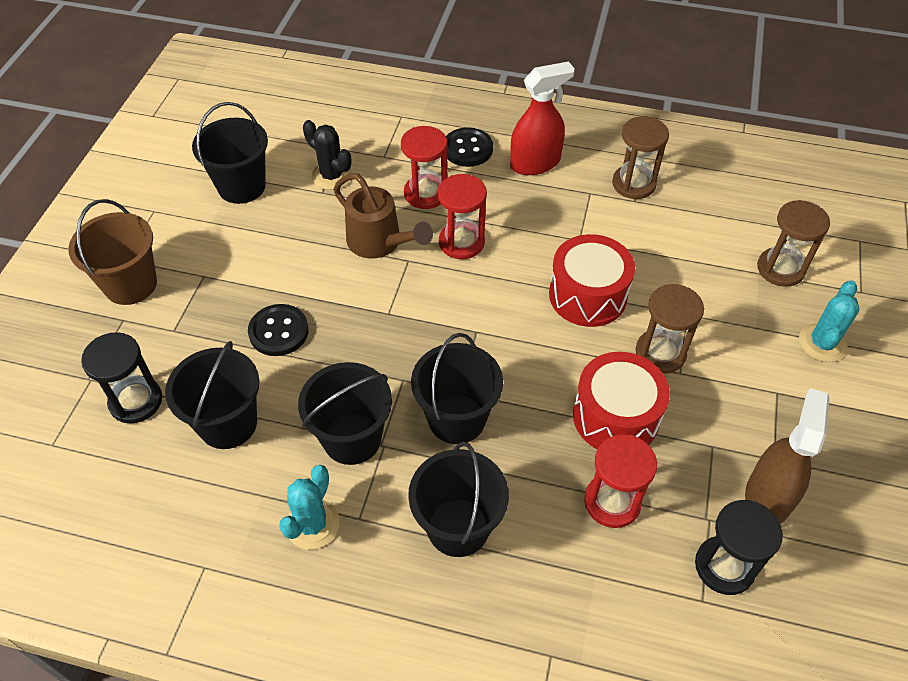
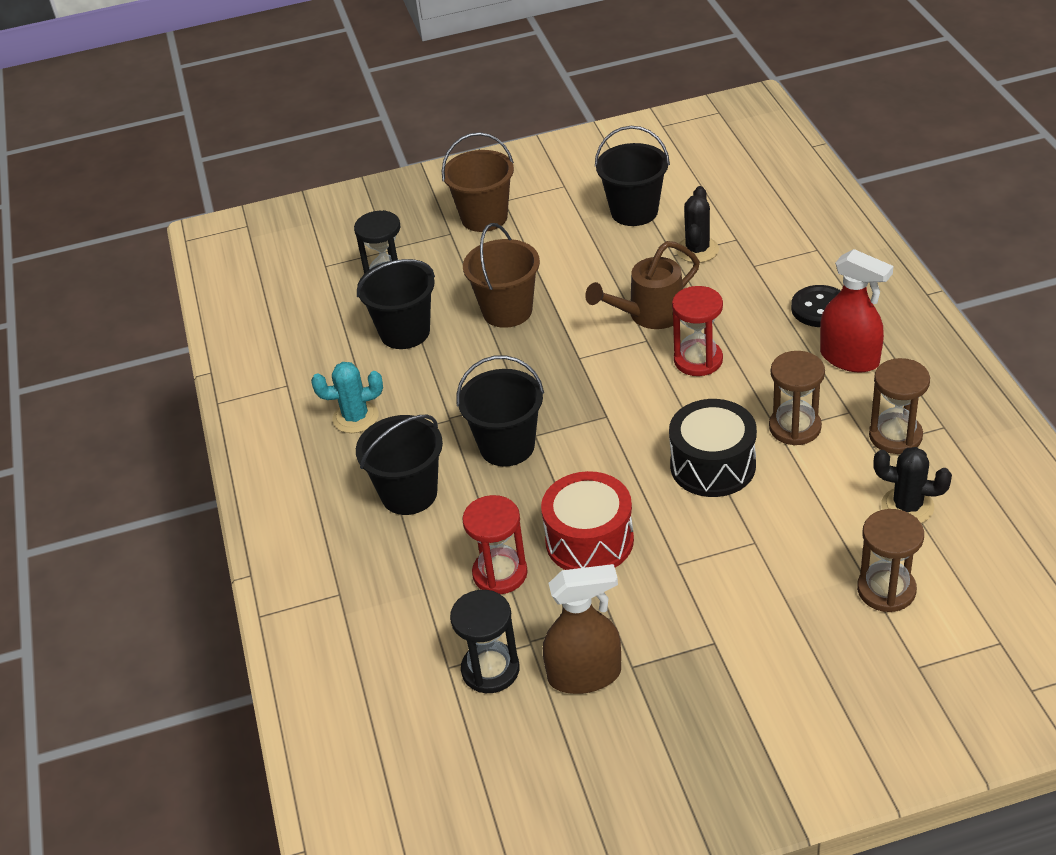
camera: 65 degrees right, 10 degrees down
black button [248,304,309,356] -> brown bucket [463,223,540,328]
black bucket [298,362,392,465] -> none
brown watering can [333,173,433,259] -> brown watering can turned 45 degrees clockwise [585,241,700,329]
red hourglass [401,126,448,209] -> none
red drum [549,234,635,327] -> black drum [669,399,757,497]
brown hourglass [636,284,704,374] -> brown hourglass moved to [769,351,825,446]
turquoise cactus [799,281,860,362] -> none
none -> black cactus [873,447,952,523]

